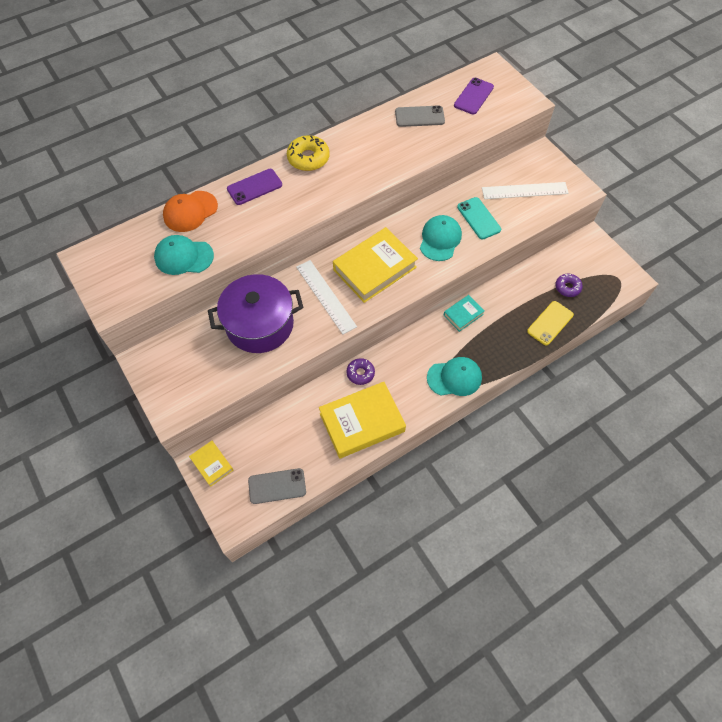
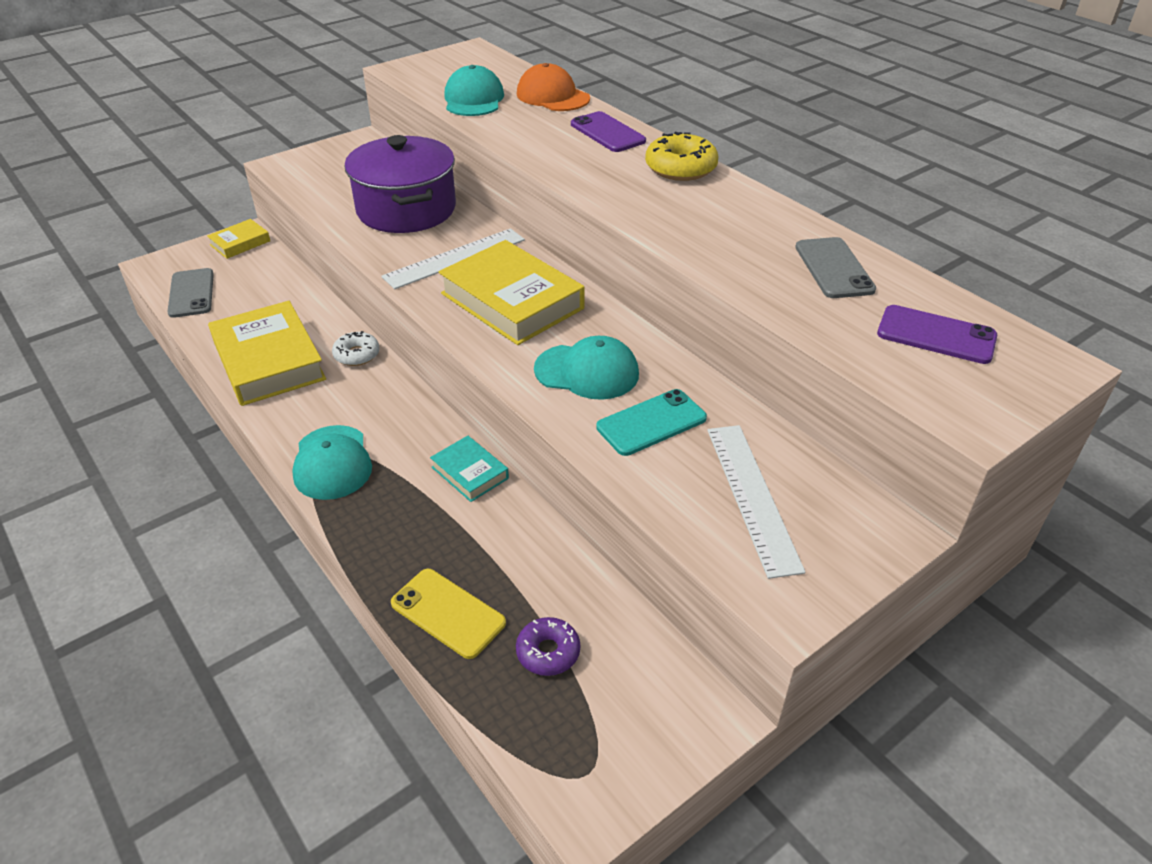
camera: 85 degrees right, 20 degrees down
purple donut [346,358,375,385] -> white donut [332,331,380,366]

